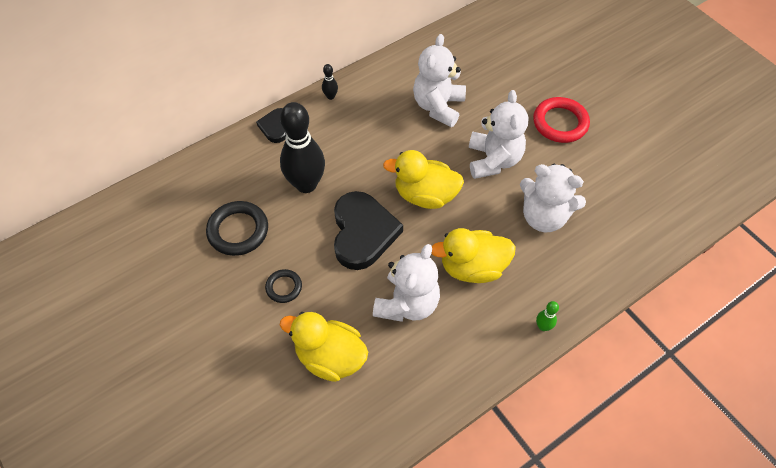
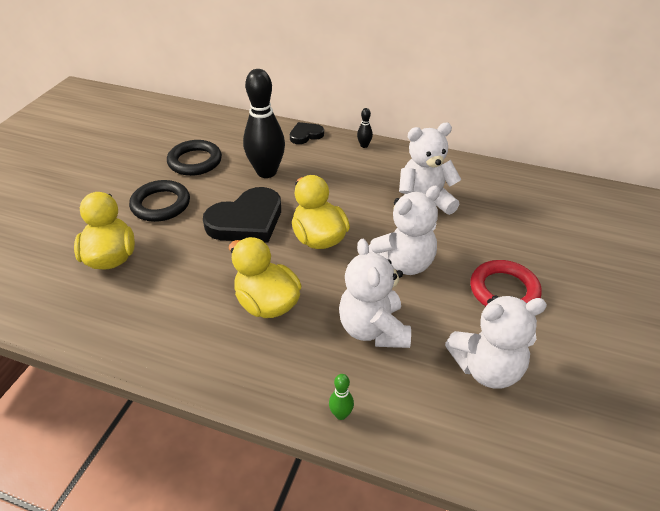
camera: 55 degrees right, 15 degrees down
black ring [265,269,302,303] -> black ring [129,180,190,222], size x1.77
white teddy bear [373,244,440,322] -> white teddy bear moved to [445,296,547,389]
green bowling pin [536,301,559,331] -> green bowling pin moved to [329,374,354,420]

